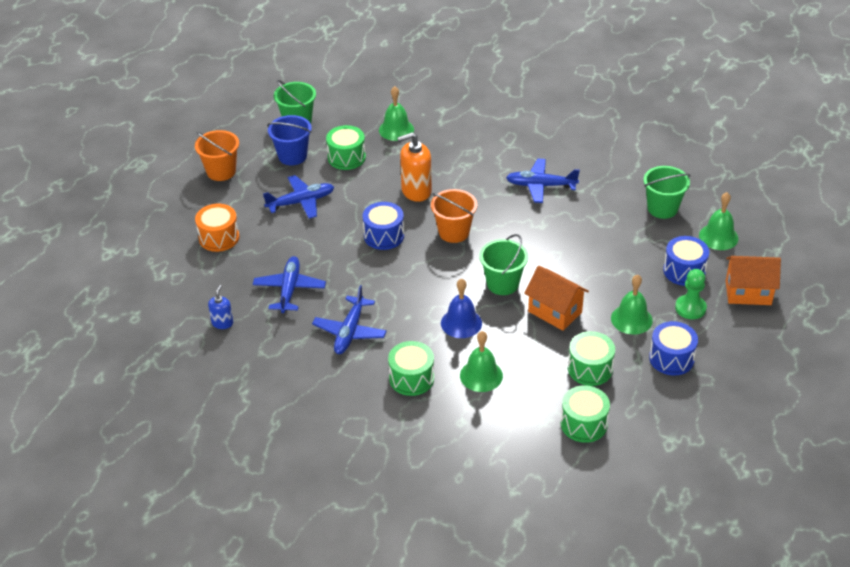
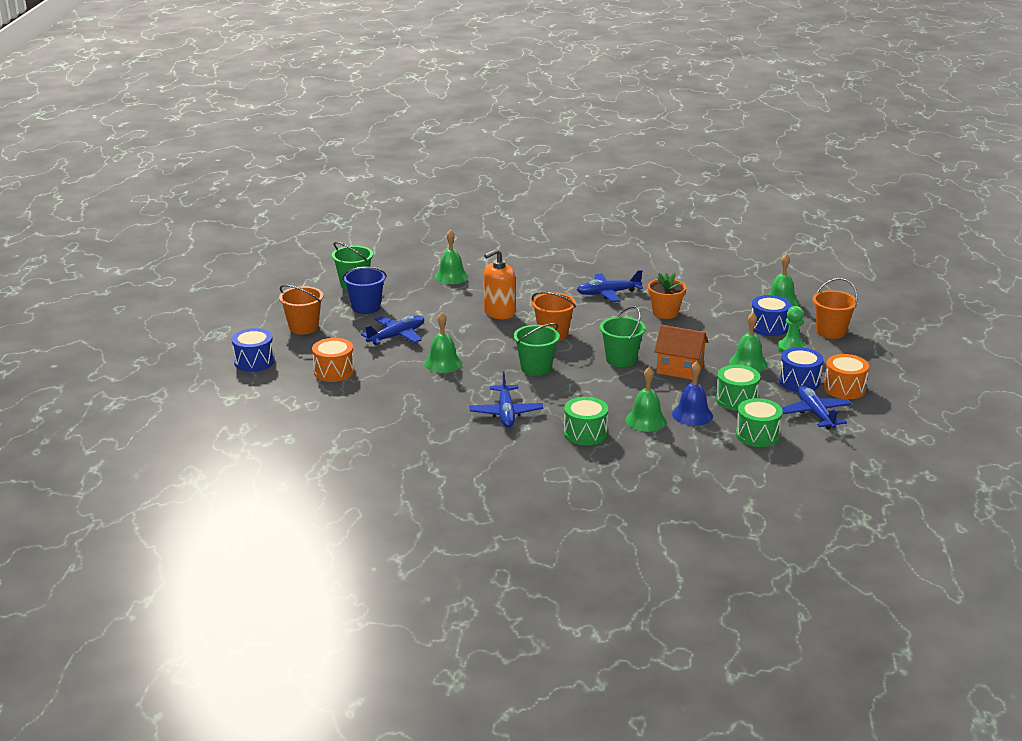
camera: 20 degrees left, 15 degrees down
blue soap dispenser [208,285,233,329] -> none
blue plane [253,256,326,313] -> blue plane moved to [782,386,851,429]
green drum [326,125,366,170] -> none
blue drum [363,202,404,250] -> blue drum moved to [232,328,275,372]
blue bell [441,278,482,338] -> blue bell moved to [672,361,713,426]
green bucket [643,166,690,219] -> green bucket moved to [513,323,560,376]
orange house [726,256,781,305] -> orange bucket [812,278,858,339]
none -> green bell [424,312,462,373]
none -> orange flower pot [648,272,686,319]
none -> orange drum [824,354,869,399]

